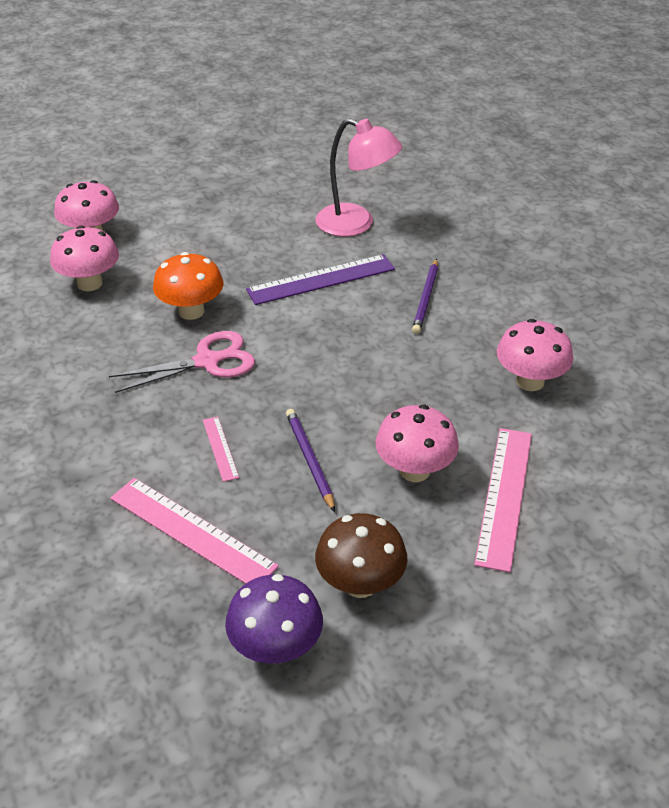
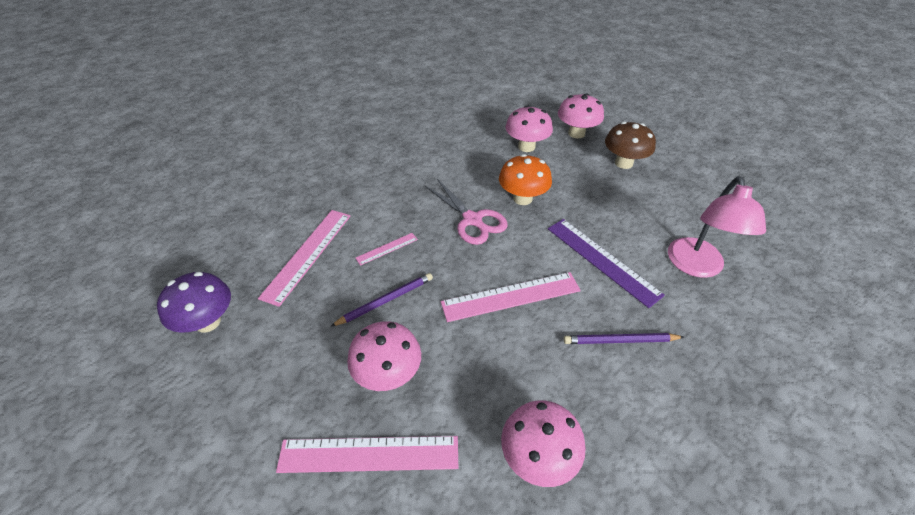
camera: 75 degrees right, 5 degrees up
brown mushroom [315,513,407,598] -> brown mushroom moved to [605,122,656,169]
none -> pink ruler [441,272,581,322]

